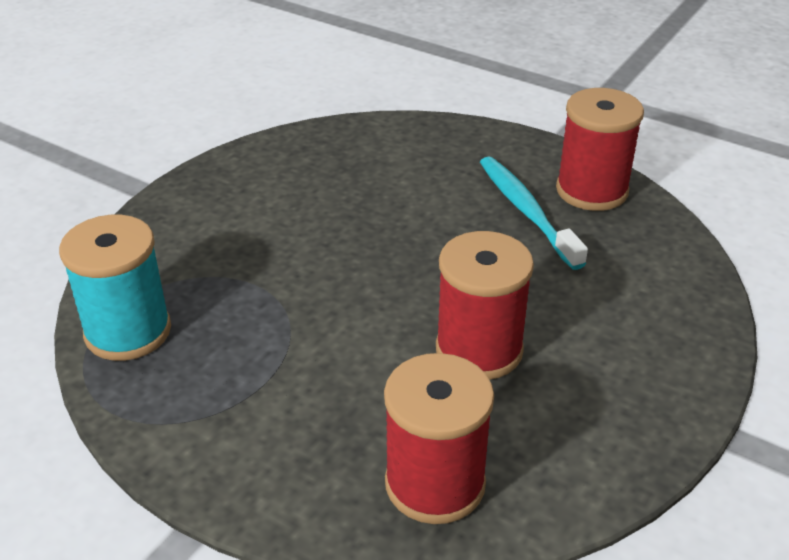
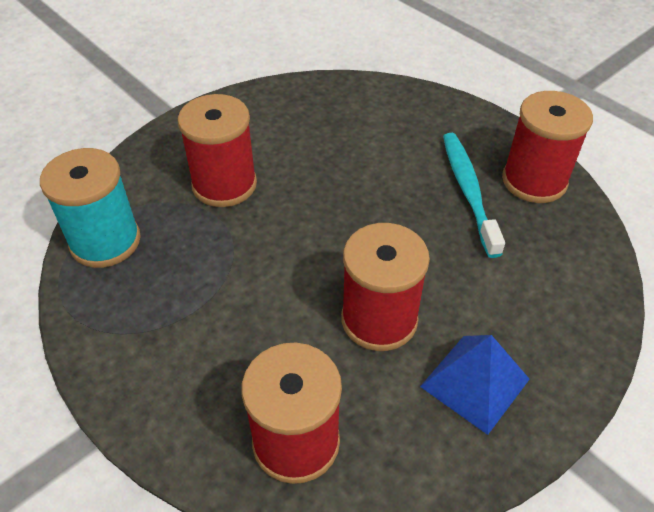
camera: 15 degrees right, 10 degrees up
none -> red spool [178,94,257,207]
none -> blue pyramid [420,335,530,435]

